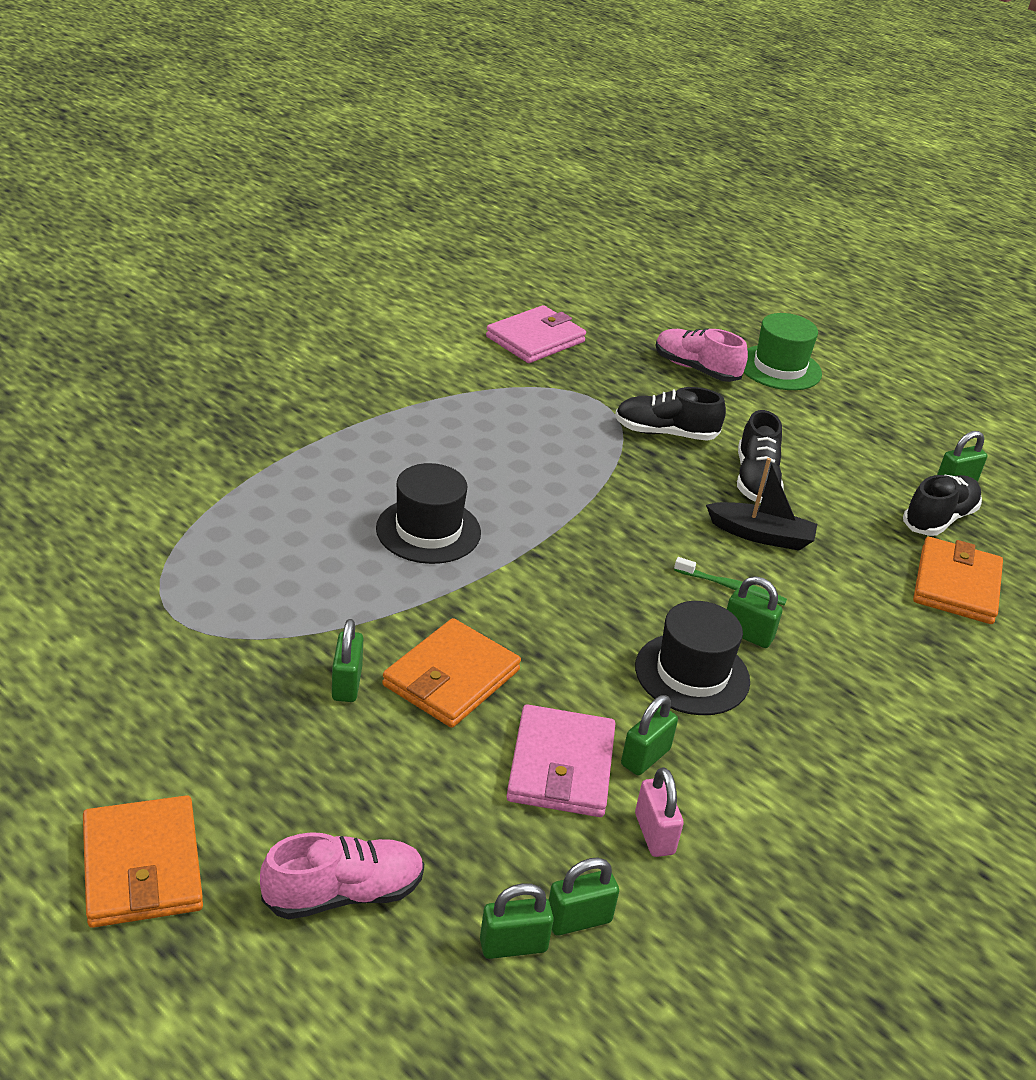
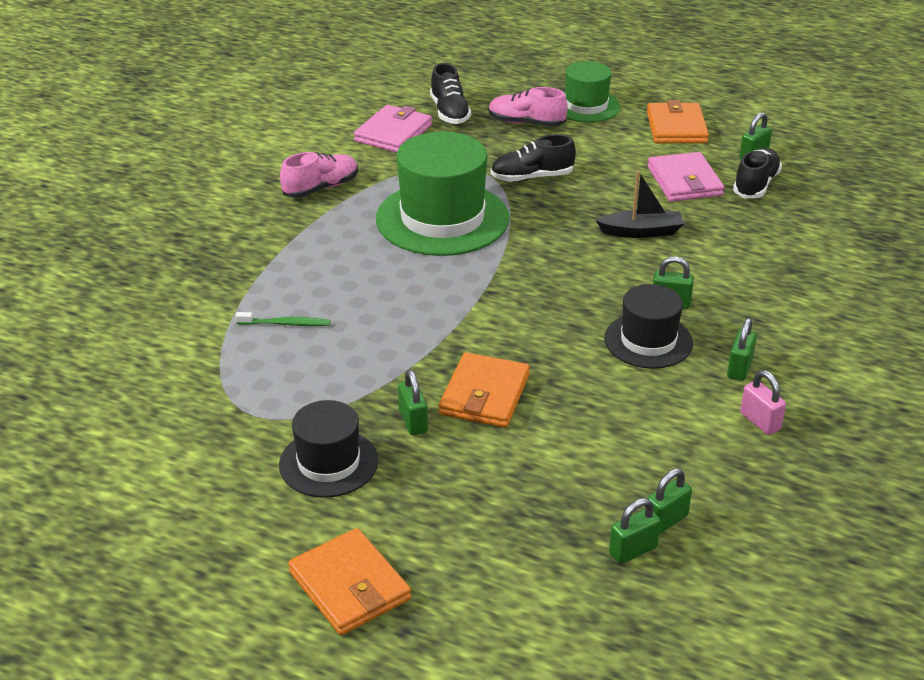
camera: 15 degrees left, 0 degrees up
pink shoe [260,832,425,920] -> pink shoe moved to [280,152,358,198]
black hat [376,463,481,564] -> black hat moved to [279,400,378,498]
pink wallet [506,704,615,817] -> pink wallet moved to [648,152,724,202]
green padlock [621,695,678,775] -> green padlock moved to [727,318,757,381]
pink padlock [635,767,684,857] -> pink padlock moved to [740,370,786,435]
green toothbrush [674,557,787,606] -> green toothbrush moved to [235,312,330,326]
black shoe [737,410,784,503] -> black shoe moved to [430,63,471,124]
orange wallet [913,537,1003,624] -> orange wallet moved to [647,100,709,143]
none -> green hat [376,132,510,256]

